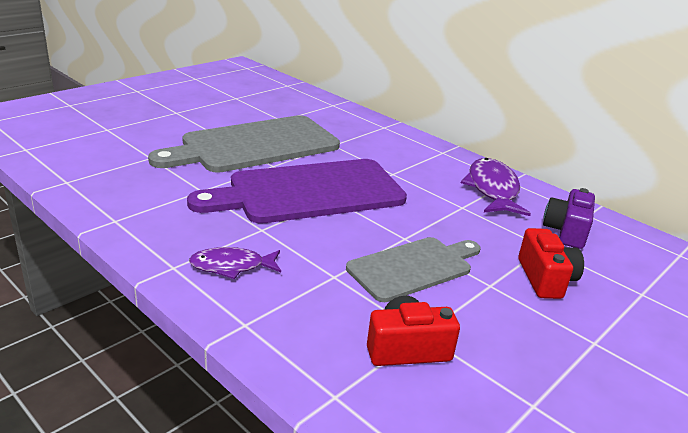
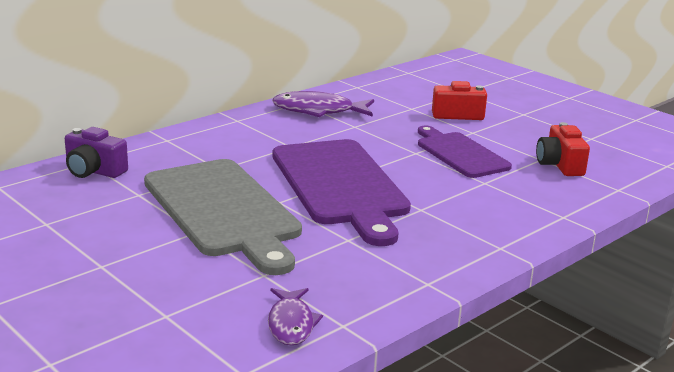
camera: 85 degrees left, 5 degrees down
purple fish [189,247,281,279] -> purple fish moved to [268,288,323,345]
grey cutting board [346,237,481,302] -> purple cutting board [418,125,512,178]
purple camera [543,188,595,249] -> purple camera moved to [65,127,128,178]

